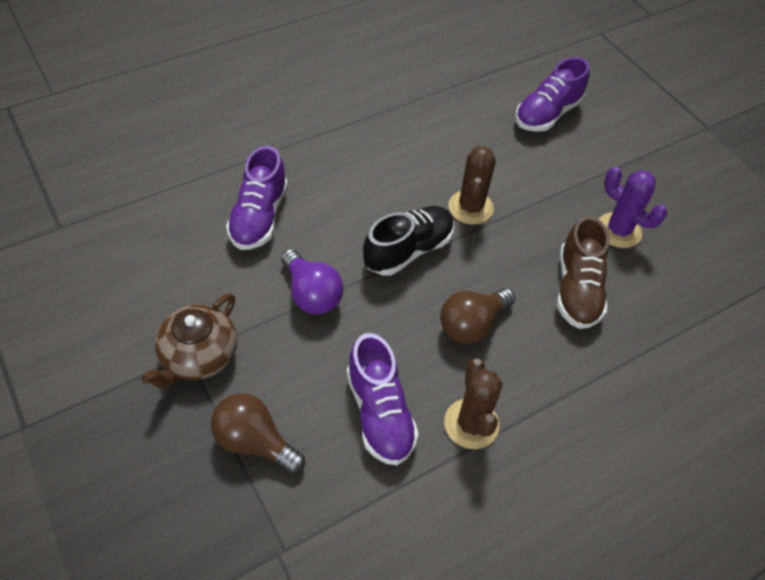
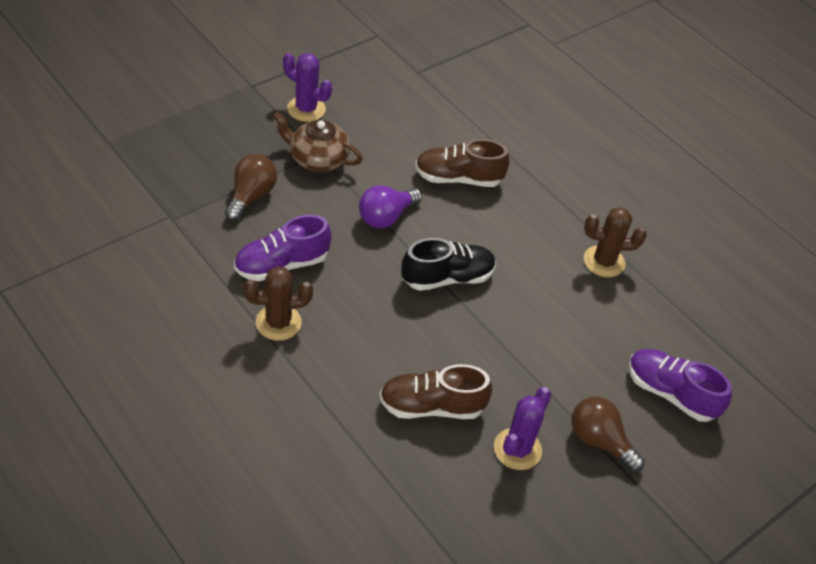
camera: 80 degrees right, 5 degrees down
purple shoe [226,146,288,250] -> brown shoe [415,139,510,187]
black shoe [363,206,454,275] -> black shoe turned 60 degrees counterclockwise [401,238,496,291]
brown light bulb [440,288,515,344] -> brown light bulb moved to [571,397,645,472]
brown cactus [449,146,496,225] -> brown cactus moved to [584,207,647,277]
none -> purple cactus [283,53,332,122]

